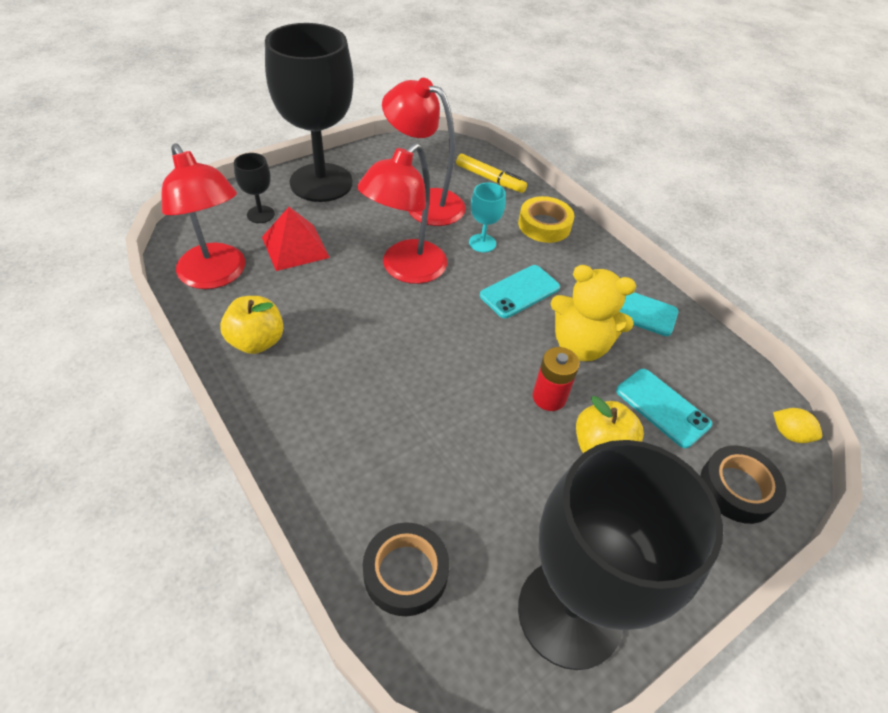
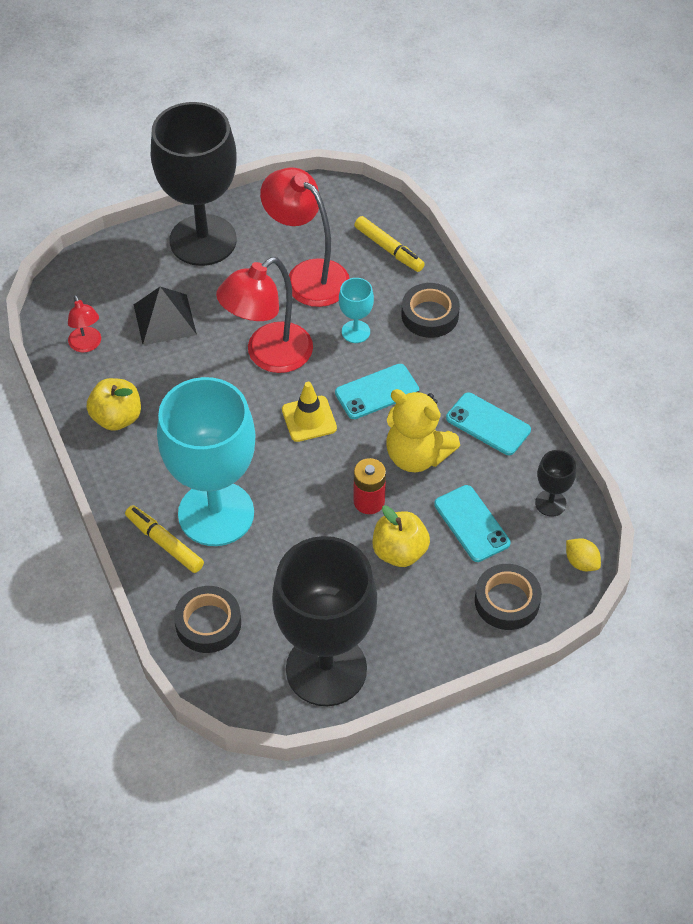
camera: 15 degrees right, 5 degrees up
red lamp [162,143,245,289] -> red lamp [68,295,101,352], size x0.51
black goblet [234,153,275,223] -> black goblet moved to [535,450,576,517]
red pyramid [262,207,330,271] -> black pyramid [134,287,197,345]
yellow tape [518,196,574,243] -> black tape [402,283,460,338]
none -> yellow marker [125,505,204,573]
none -> turquoise goblet [157,377,256,546]
none -> yellow traffic cone [282,382,337,442]

